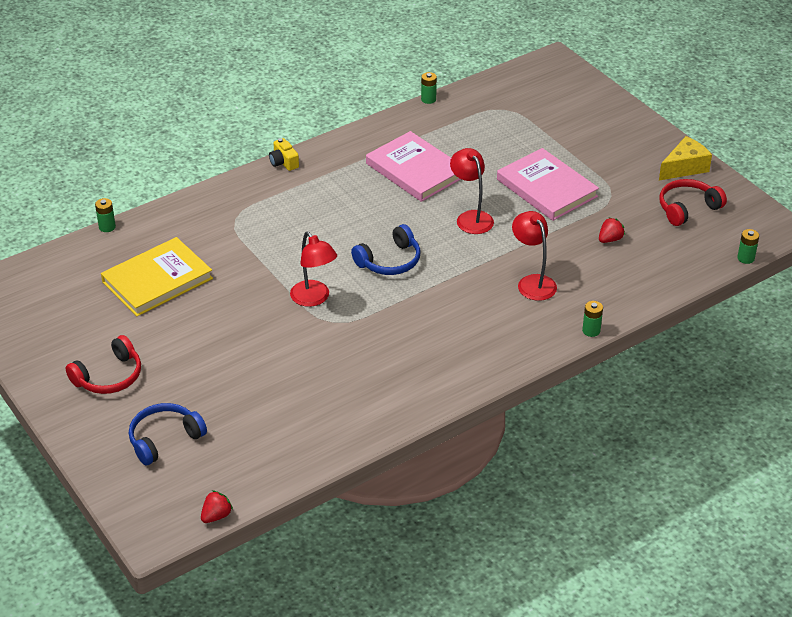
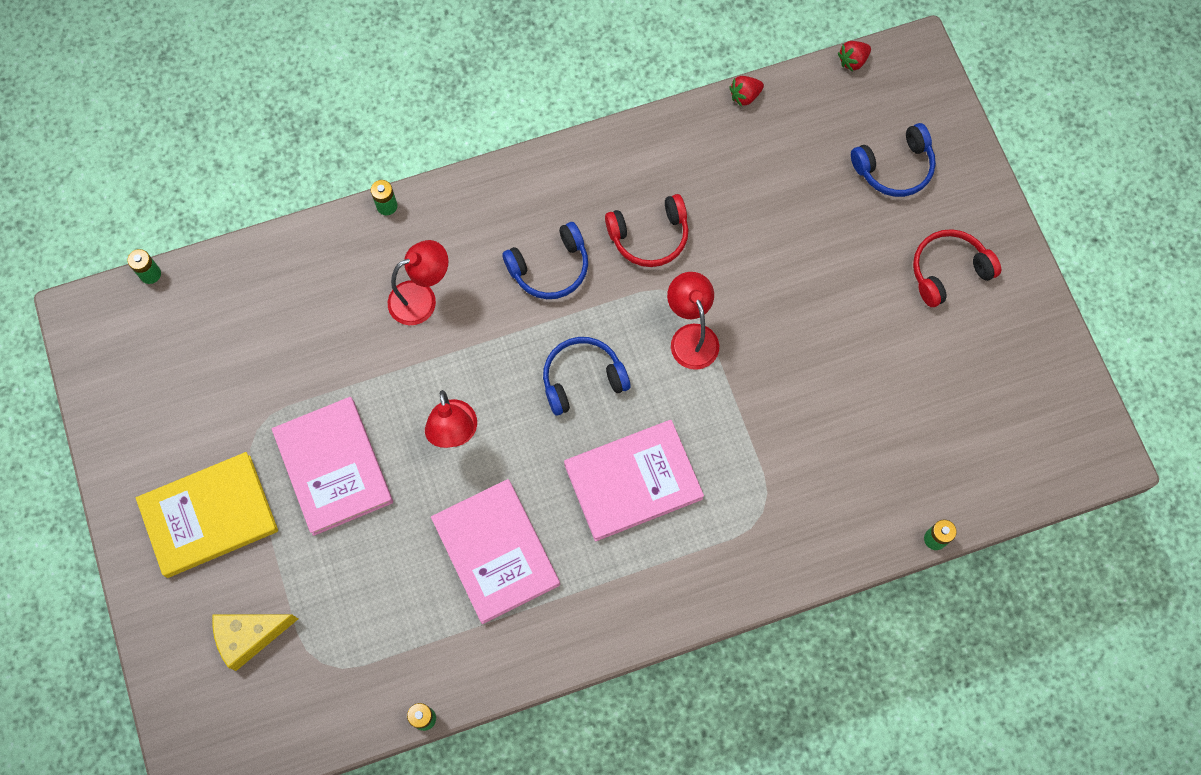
camera: 165 degrees left, 30 degrees up
yellow book [101,237,213,316] -> yellow book moved to [136,452,278,578]
yellow camera [269,138,299,171] -> none
red lamp [512,211,557,301] -> red lamp turned 105 degrees counterclockwise [388,240,448,325]
red strawberry [599,217,625,243] -> red strawberry moved to [729,76,764,107]
yellow cheese [659,136,712,180] -> yellow cheese moved to [212,614,298,671]
red headphones [660,179,727,226] -> red headphones moved to [605,194,689,267]
none -> blue headphones [502,222,588,299]
none -> pink book [564,420,704,542]

